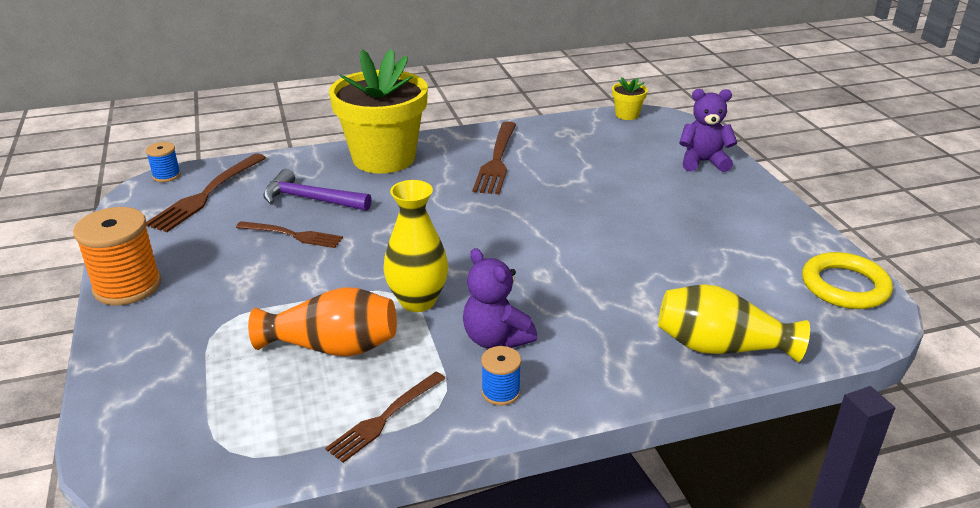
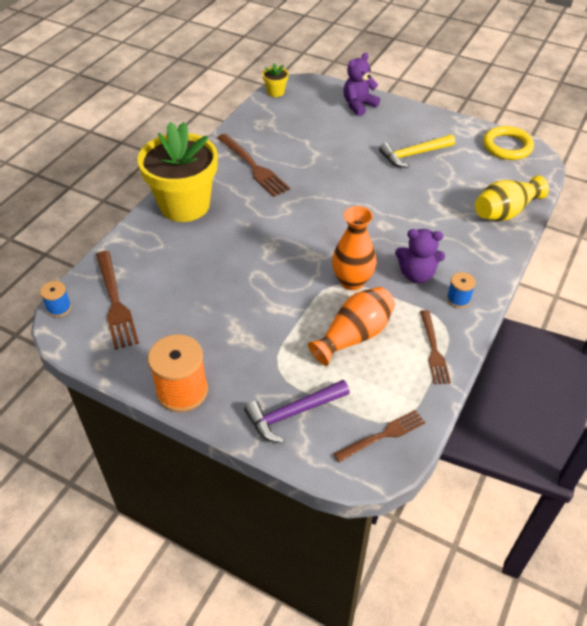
camera: 45 degrees left, 15 degrees up
brown fork [236,221,343,248] -> brown fork moved to [334,410,426,462]
purple hammer [263,169,372,211] -> purple hammer moved to [244,380,350,443]
yellow vase [383,180,448,312] -> orange vase [332,206,376,290]
none -> yellow hammer [379,134,455,168]

